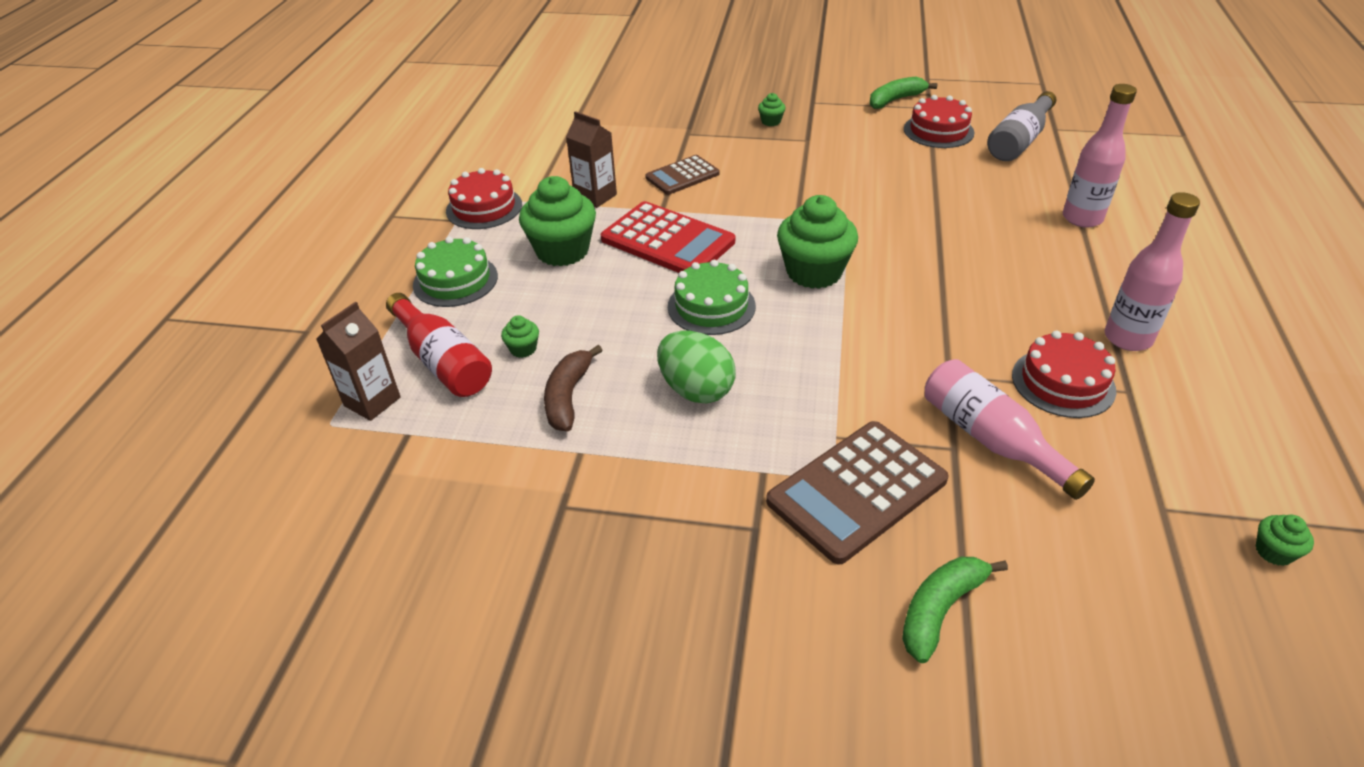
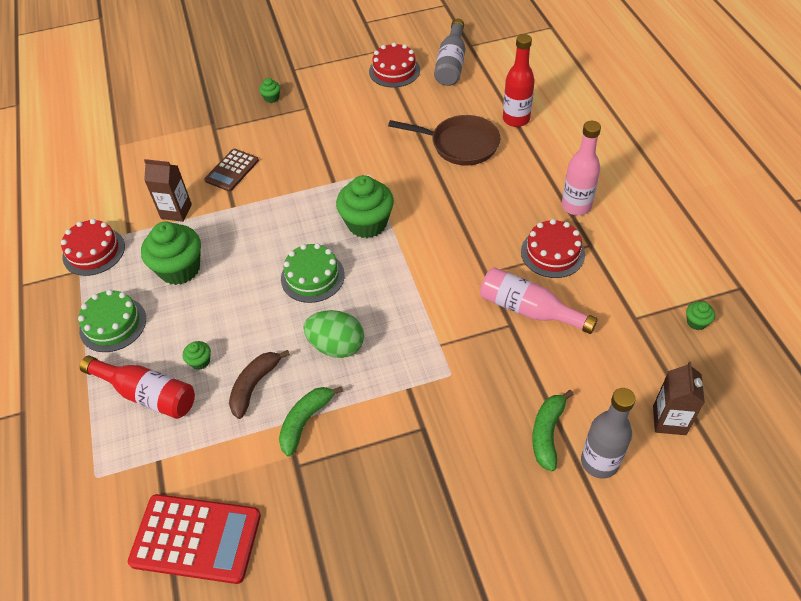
camera: 25 degrees left, 10 degrees up
brown carton [316,302,401,421] -> brown carton moved to [653,362,705,435]
brown banana [544,345,603,431] -> brown banana turned 45 degrees clockwise [229,350,290,419]
red calculator [601,201,735,273] -> red calculator moved to [128,494,261,584]
brown calculator [766,421,948,565] -> none
green banana [870,77,937,109] -> green banana moved to [279,386,343,457]
pink bottle [1063,84,1137,228] -> red bottle [503,34,535,127]
none -> brown pan [388,115,501,166]
none -> grey bottle [581,388,636,479]

